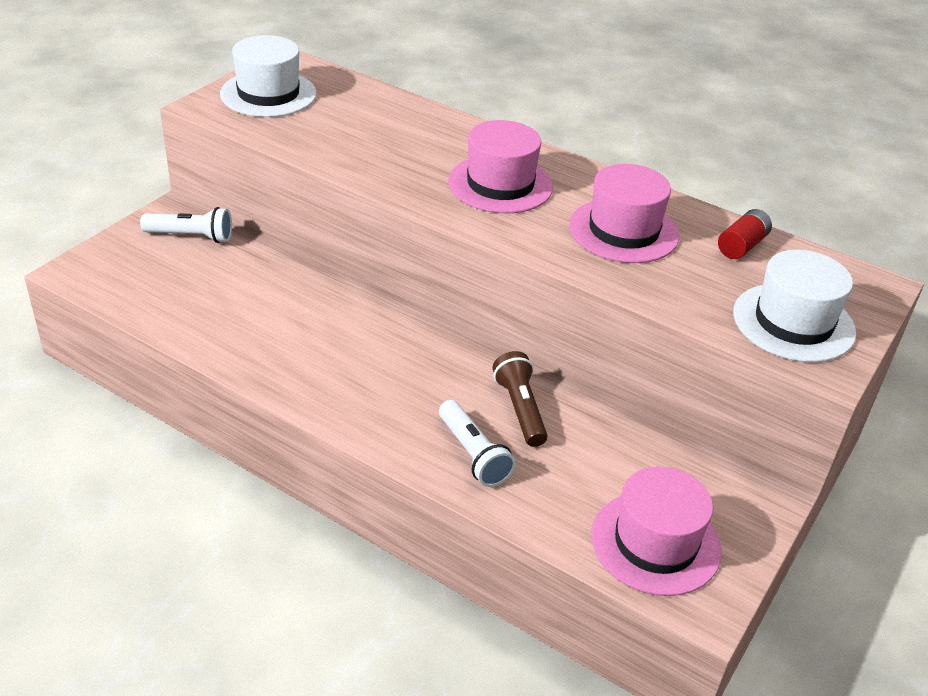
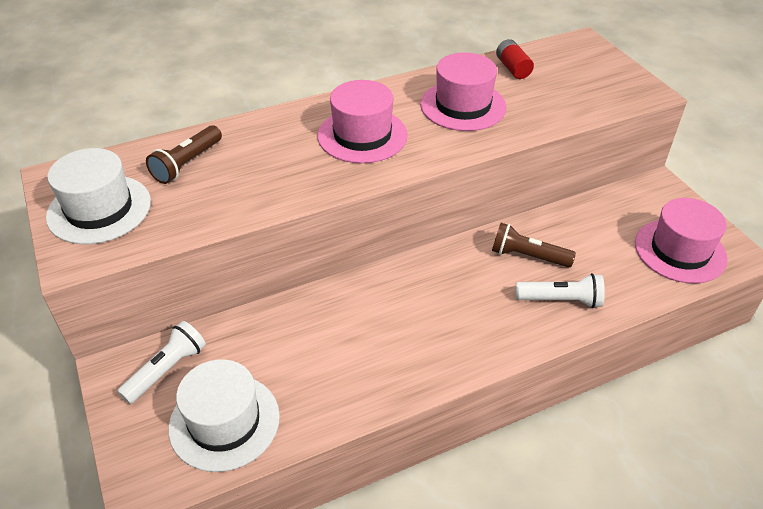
camera: 55 degrees left, 5 degrees up
white hat [733,250,856,362] -> white hat moved to [168,359,280,472]
none -> brown flashlight [146,125,222,184]

